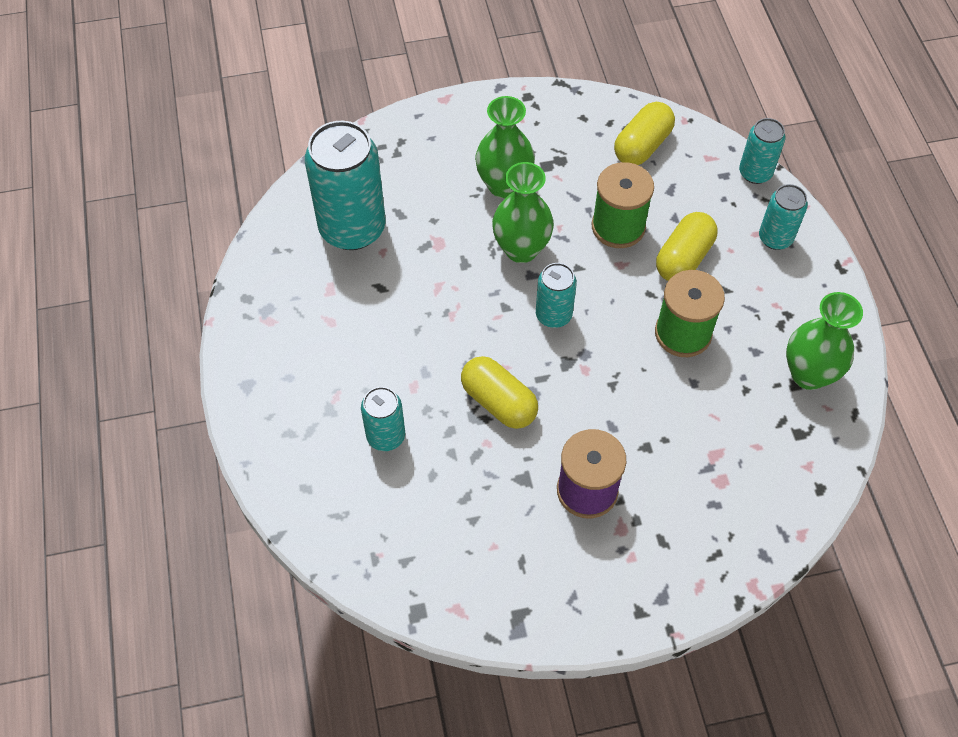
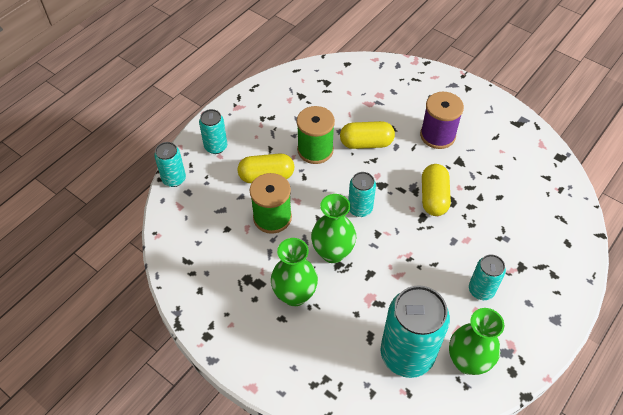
camera: 130 degrees left, 5 degrees down
turquoise can [361,387,405,451] -> turquoise can moved to [469,254,506,300]
yellow capsule [614,102,675,165] -> yellow capsule moved to [340,121,395,149]
green vase [786,292,863,390] -> green vase moved to [449,308,504,375]

